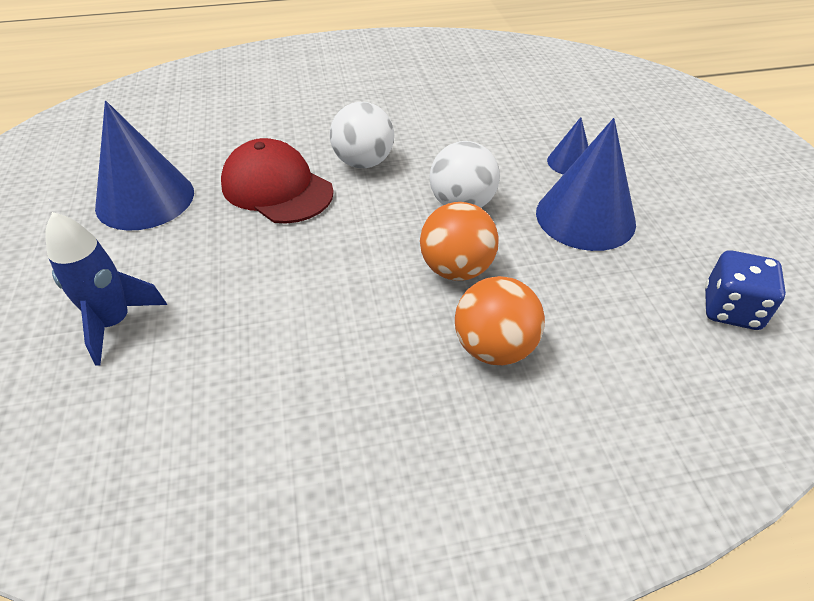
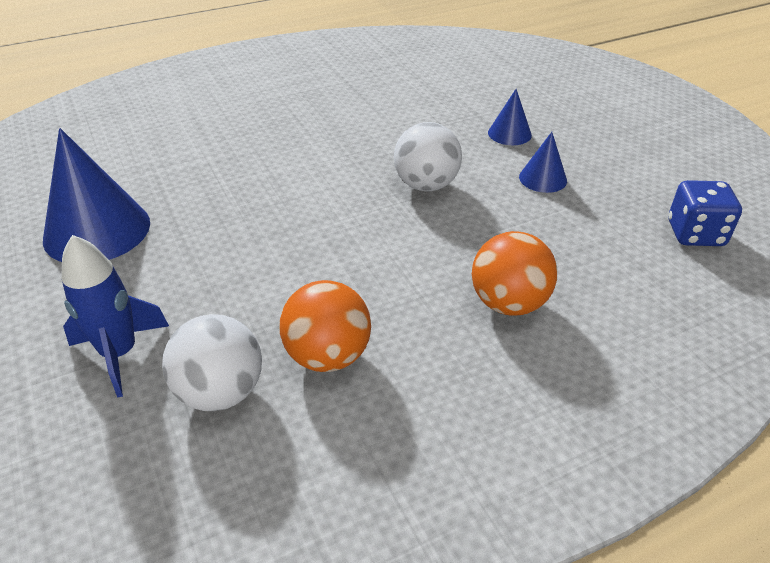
camera: 15 degrees left, 5 degrees down
red cap [221,138,334,224] -> none
white ball [330,102,394,168] -> white ball moved to [162,314,262,411]
orange ball [420,202,499,281] -> orange ball moved to [280,280,371,372]
blue cone [536,118,636,251] -> blue cone [519,132,567,193], size x0.51

